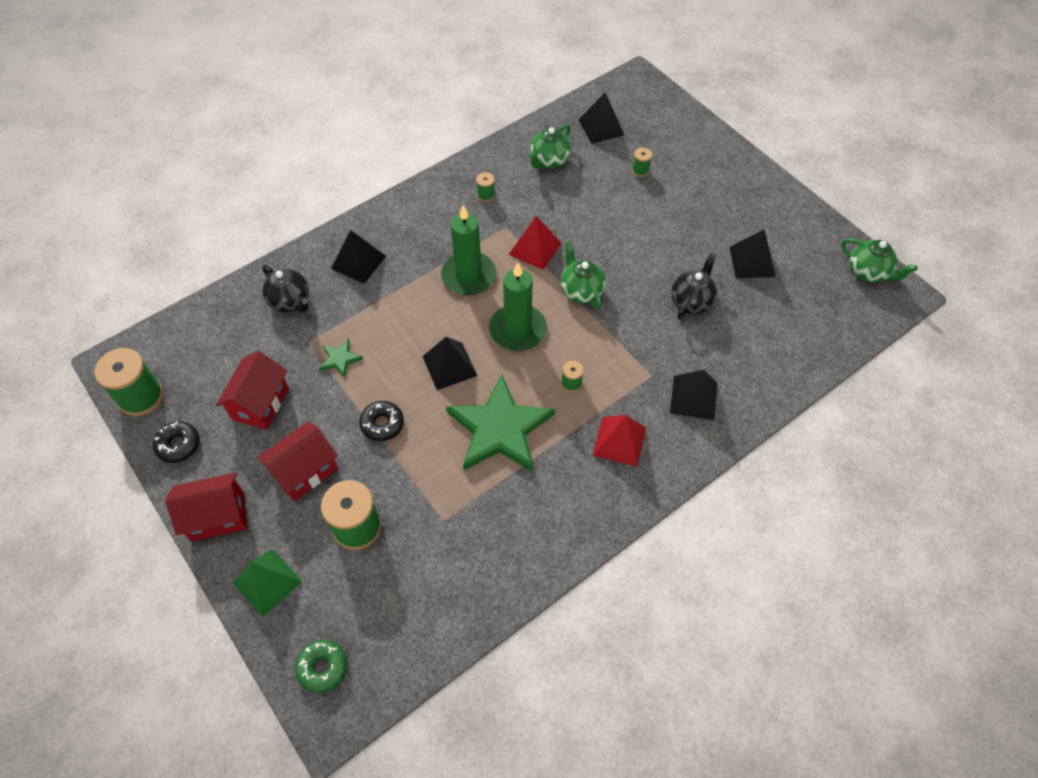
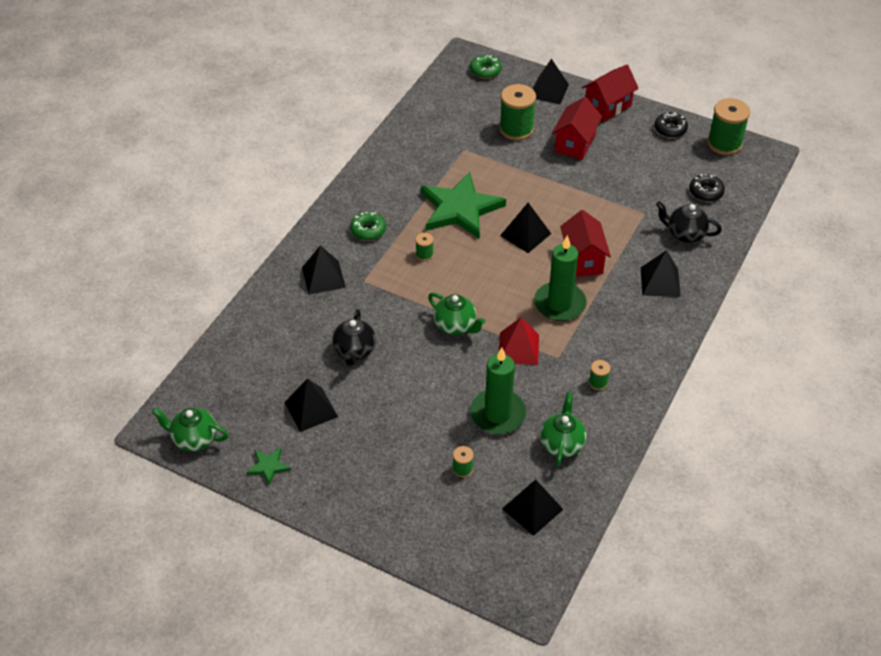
camera: 155 degrees right, 10 degrees down
red house [216,351,289,430] -> red house moved to [560,210,611,277]
green pyramid [233,549,303,617] -> black pyramid [533,58,569,104]
green star [319,339,363,378] -> green star moved to [247,448,291,486]
black donut [359,401,404,441] -> black donut moved to [689,174,725,202]
green candle [489,262,547,351] -> green candle moved to [470,348,527,434]
red pyramid [593,415,646,467] -> green donut [350,212,386,241]

